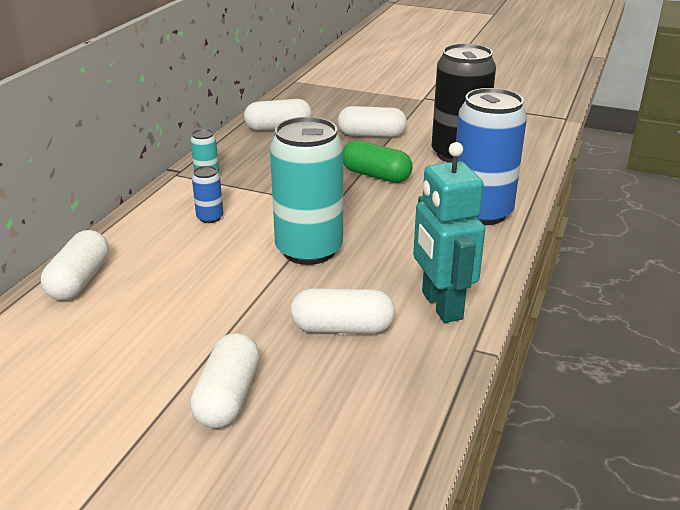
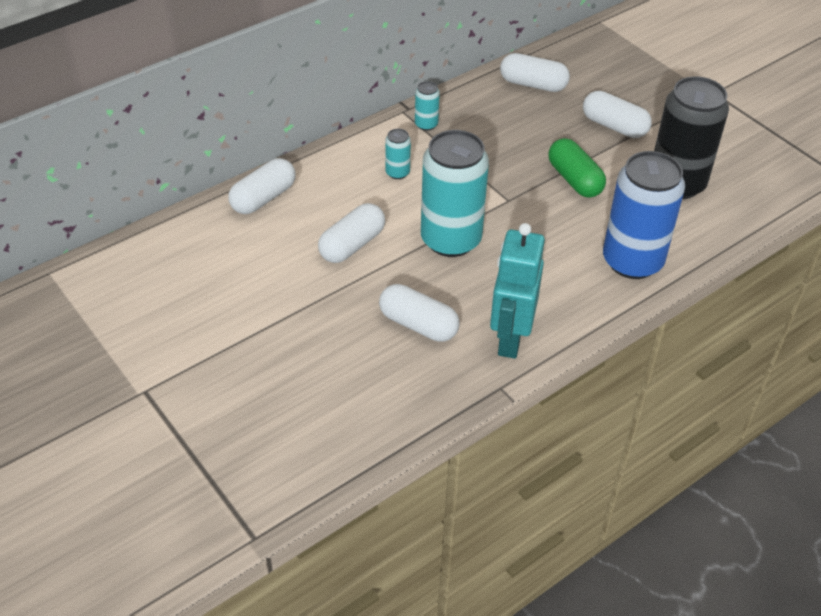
camera: 30 degrees right, 15 degrees up
white capsule [190,333,260,428] -> white capsule moved to [318,203,385,263]
blue can [192,166,223,223] -> turquoise can [385,129,411,179]

